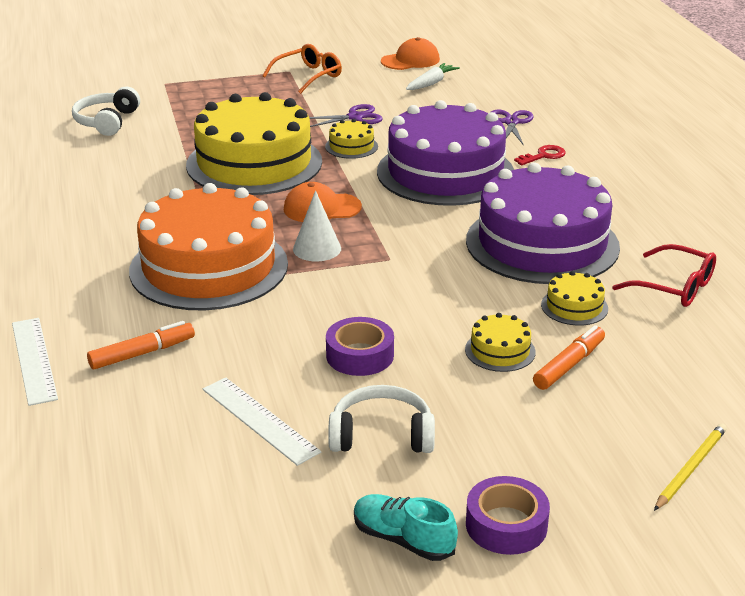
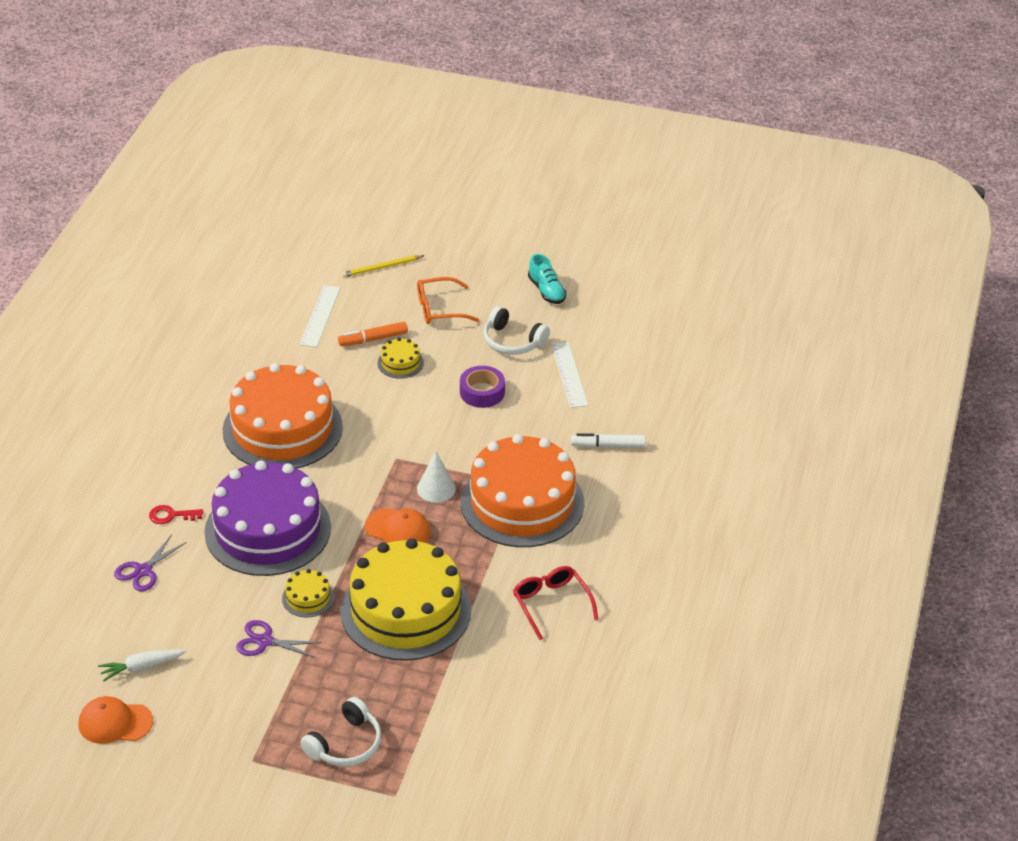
camera: 150 degrees left, 10 degrees up
white ruler [12,318,58,406] -> white ruler moved to [300,285,340,347]
white headphones [72,87,140,136] -> white headphones moved to [301,697,382,767]
orange marker [87,321,195,369] -> white marker [571,433,646,448]
orange glasses [262,44,342,94] -> orange glasses moved to [417,277,479,324]
purple cake [466,163,620,284] -> orange cake [223,363,343,468]
purple tape [466,476,550,555] -> none
yellow cake [541,271,608,326] -> none
red glasses [612,244,716,307] -> red glasses moved to [513,566,599,640]

